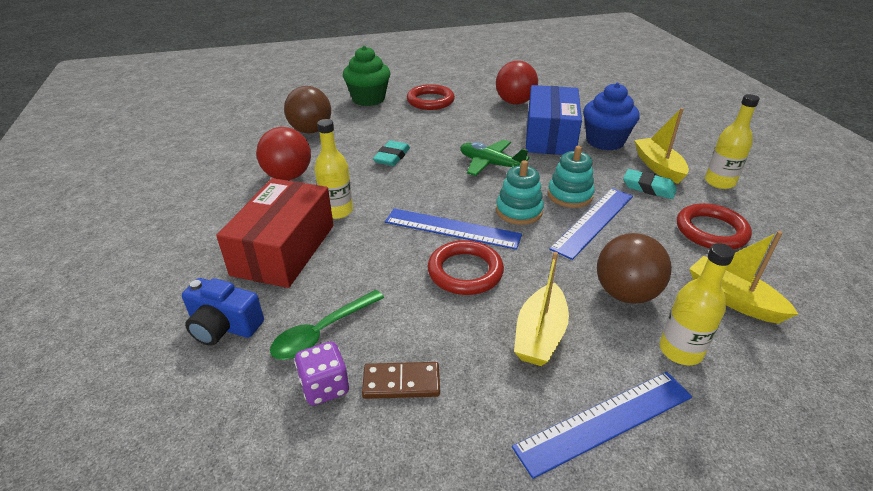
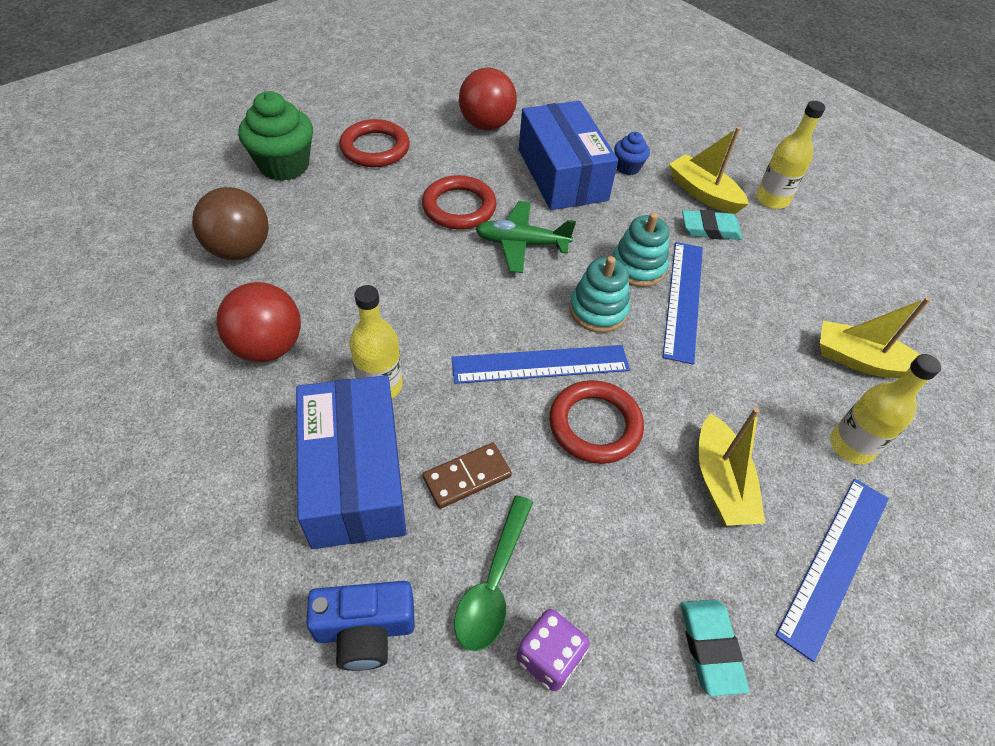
camera: 30 degrees left, 15 degrees up
red box [216,178,334,288] -> blue box [296,375,406,549]
brown domino [362,362,440,399] -> brown domino moved to [423,443,512,509]
turquoise eraser [373,141,410,166] -> turquoise eraser moved to [681,599,749,696]
blue cupcake [583,83,640,150] -> blue cupcake [614,132,650,175], size x0.52
brown ball [597,233,672,304] -> none
red ring [677,203,752,249] -> red ring moved to [422,175,497,230]

